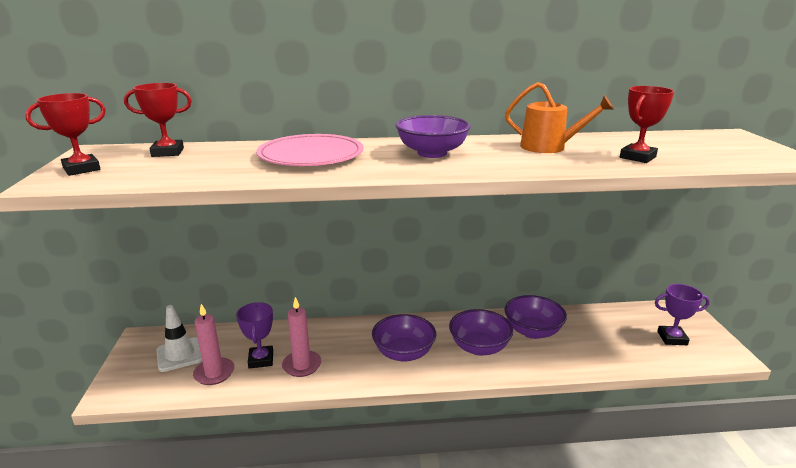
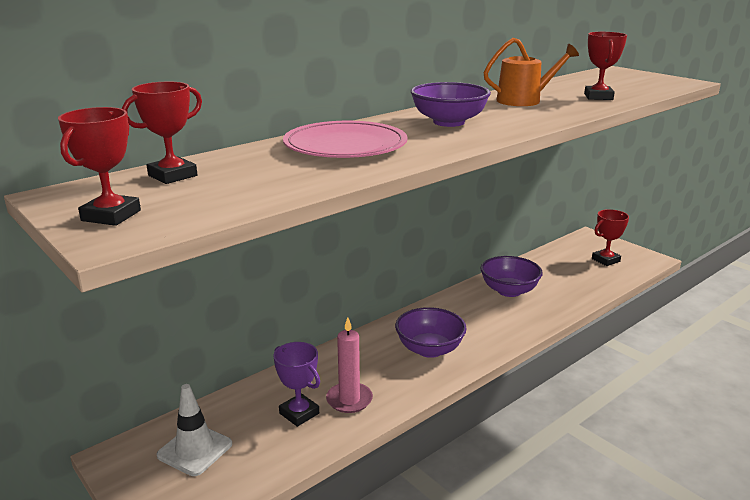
camera: 35 degrees left, 0 degrees up
pink candle [193,304,234,385] -> none
purple bowl [449,309,513,356] -> none
purple trophy [655,284,710,345] -> red trophy [592,209,629,266]

